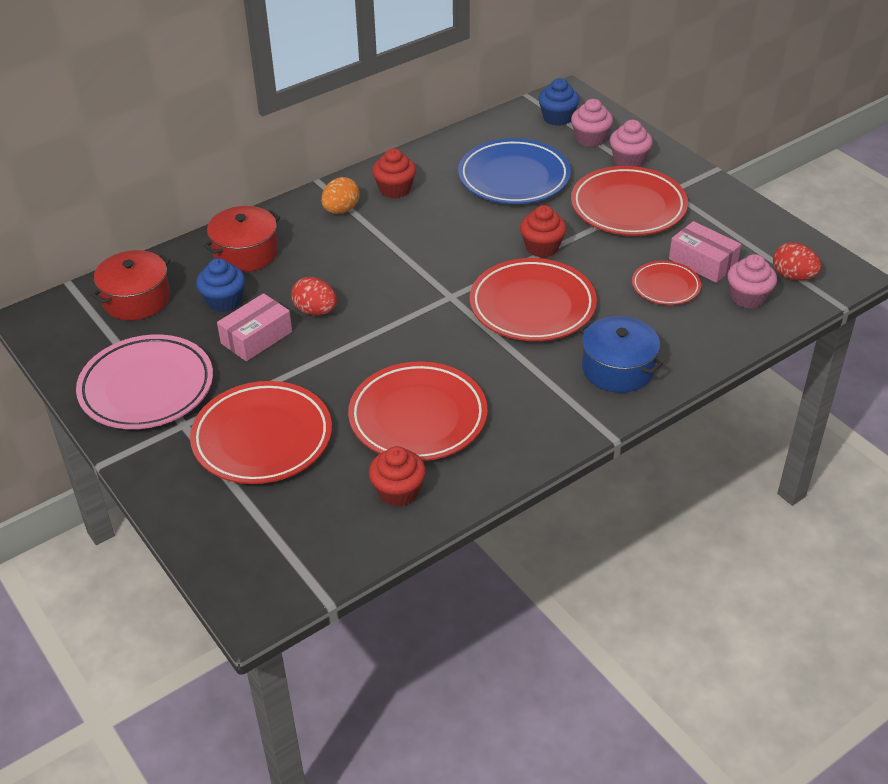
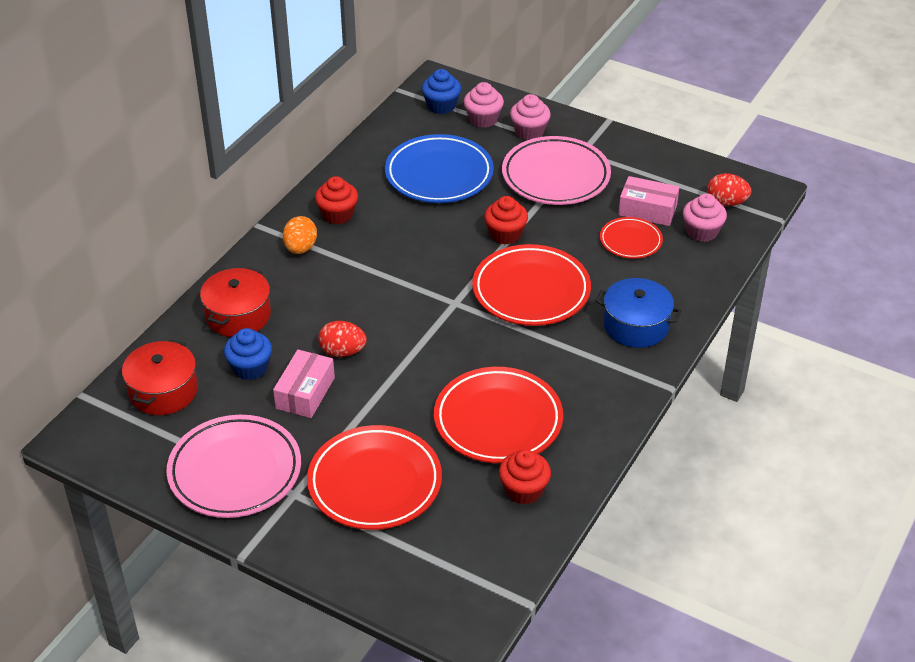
camera: 25 degrees left, 0 degrees up
red plate [571,166,688,236] -> pink plate [502,136,611,205]

